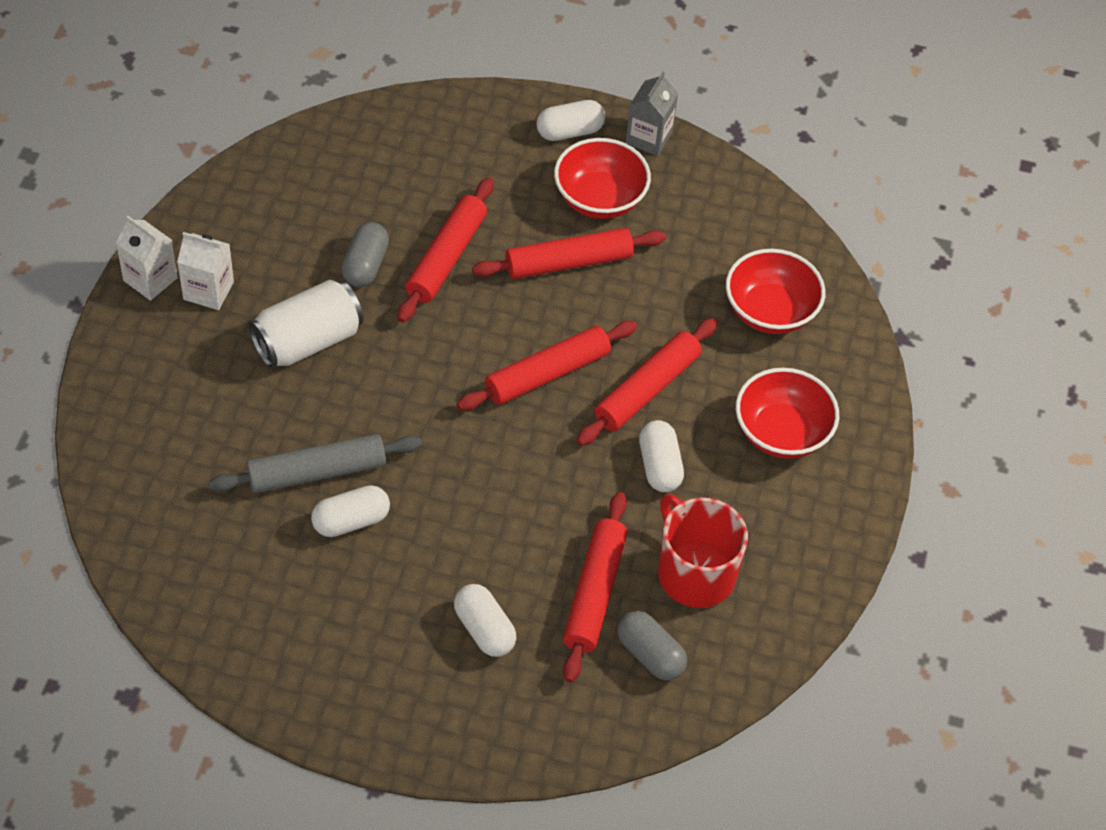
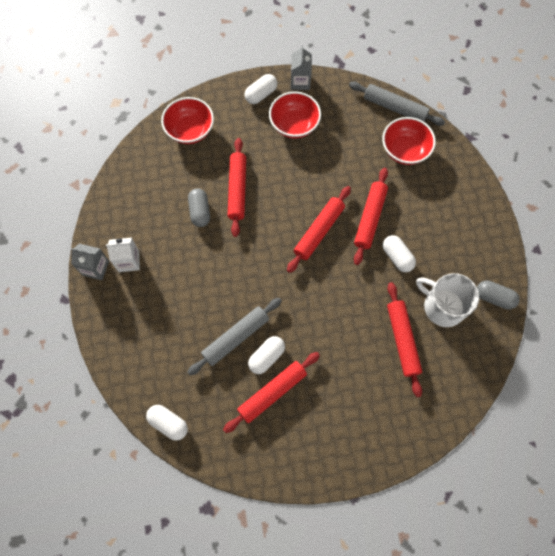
camera: 20 degrees left, 15 degrees up
white carton [116,216,178,301] -> grey carton [71,243,109,280]
white can [248,280,364,368] -> none
white capsule [454,584,516,657] -> white capsule moved to [146,405,188,441]
red rolling pin [472,228,666,279] -> red rolling pin moved to [223,352,320,433]
grey capsule [618,611,687,681] -> grey capsule moved to [477,280,520,310]
red mug [658,494,748,608] -> white mug [416,273,479,327]
red bowl [736,368,839,459] -> red bowl moved to [161,97,214,144]
none -> grey rolling pin [349,82,445,126]

